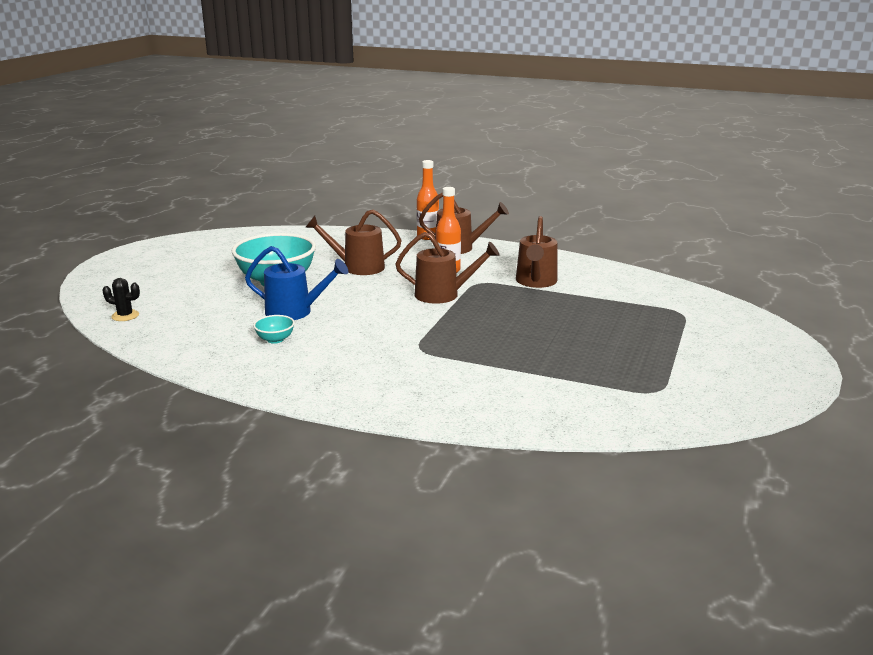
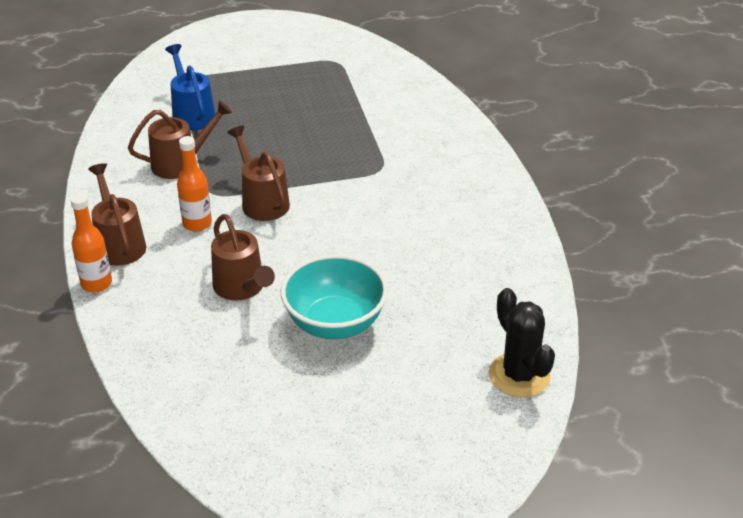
camera: 125 degrees left, 15 degrees up
black cactus [102,278,140,321] -> black cactus [489,288,555,397], size x1.89
blue watering can [245,246,349,320] -> blue watering can moved to [165,44,215,130]
turquoise bowl [253,315,295,344] -> none

